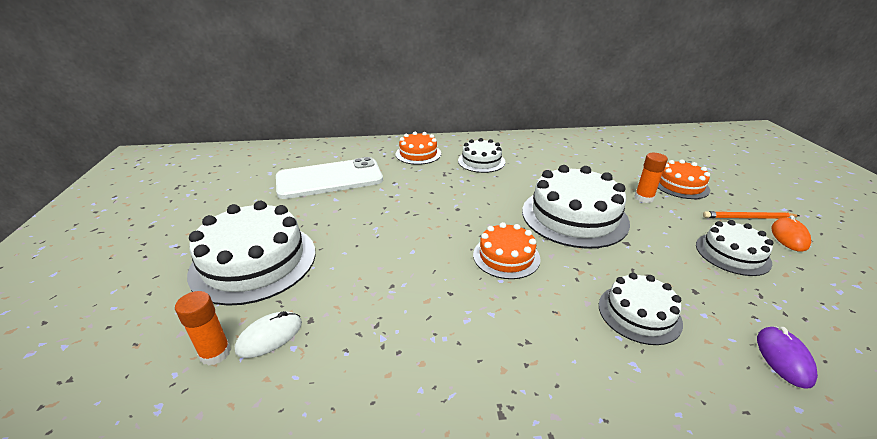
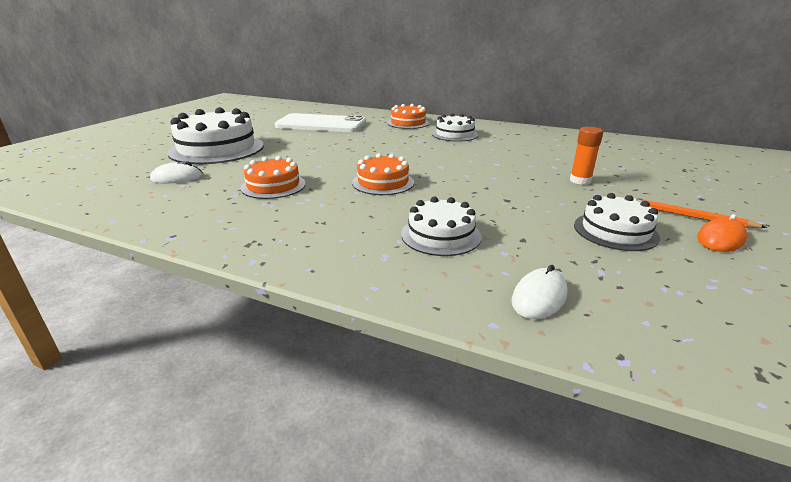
camera: 30 degrees right, 5 degrees down
orange glue stick [175,291,231,366] -> none
white cake [522,165,630,249] -> none
orange cake [658,160,710,199] -> orange cake moved to [241,156,306,199]
purple mouse [757,326,818,389] -> white mouse [512,265,568,319]

